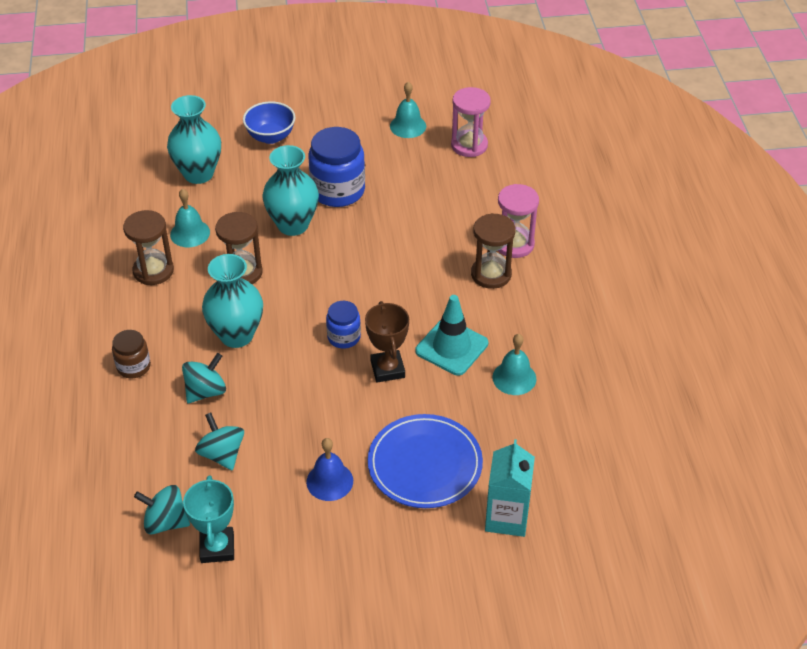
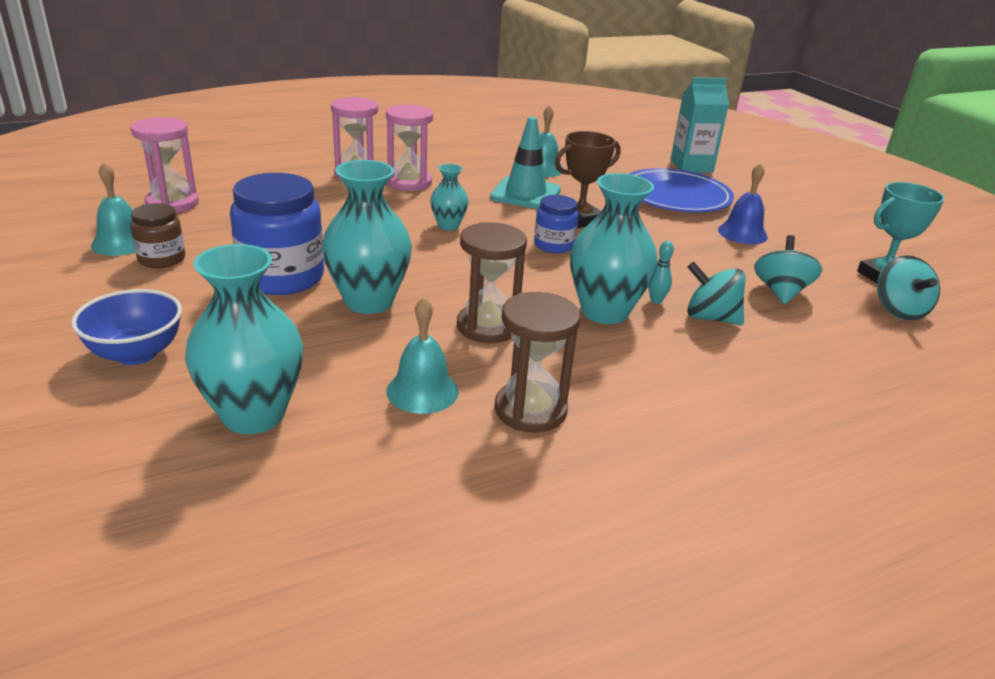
camera: 110 degrees left, 15 degrees down
brown jar [112,330,151,378] -> brown jar moved to [130,203,185,268]
turquoise spinning top [195,413,244,471] -> turquoise spinning top turned 150 degrees clockwise [754,235,822,304]
brown hourglass [471,213,515,289] -> pink hourglass [386,105,433,191]
none -> turquoise vase [430,164,468,230]
none -> turquoise bowling pin [648,241,674,304]

